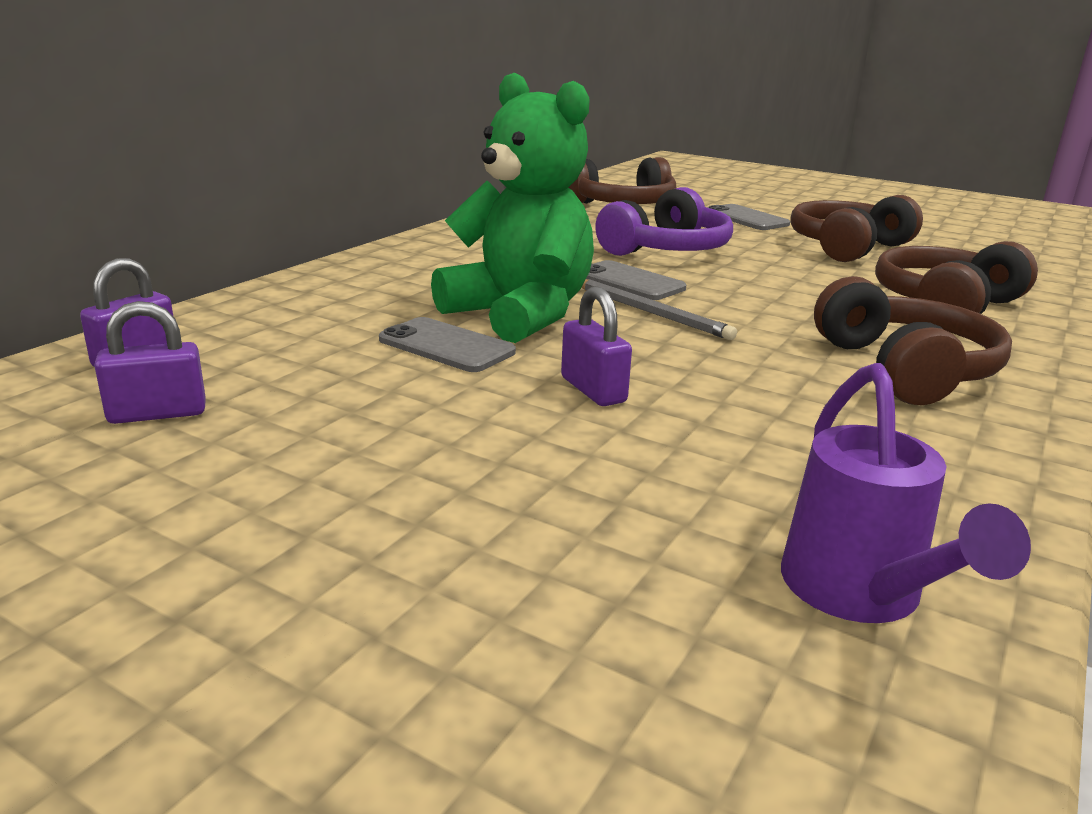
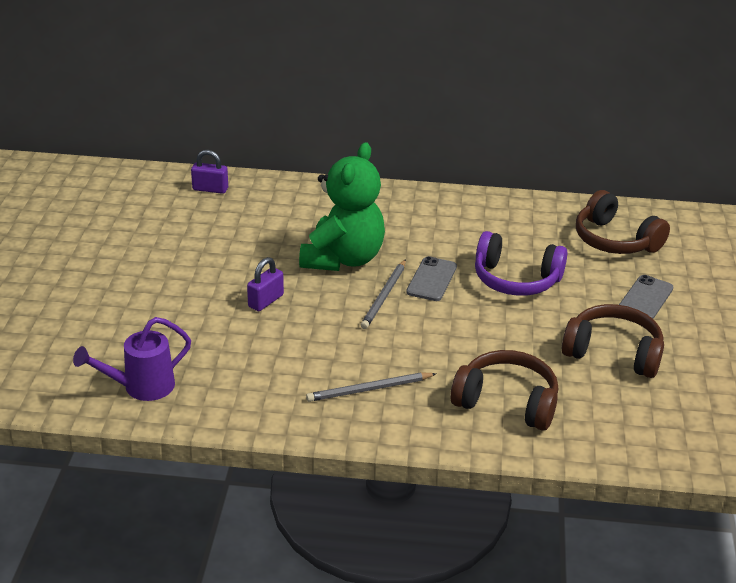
camera: 65 degrees right, 10 degrees up
purple padlock [94,301,206,424] -> none
grey phone [379,317,516,372] -> none
brown headphones [814,276,1012,405] -> grey pencil [306,373,437,402]

